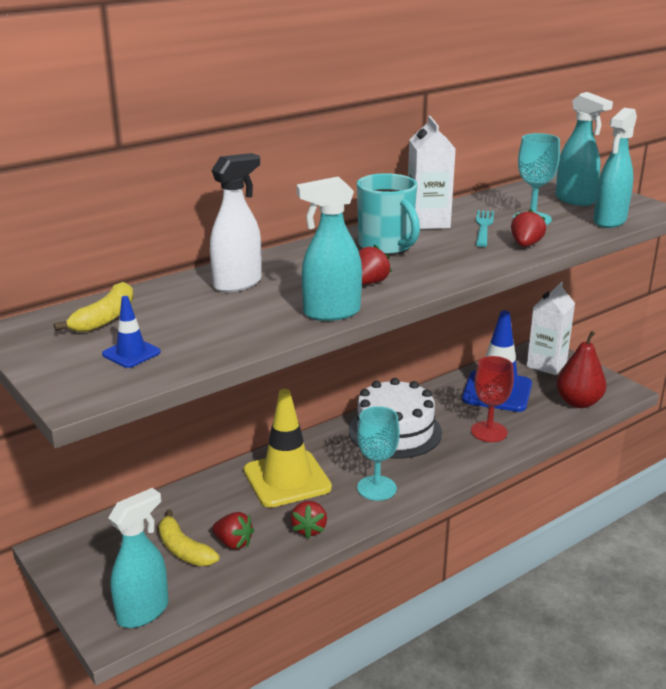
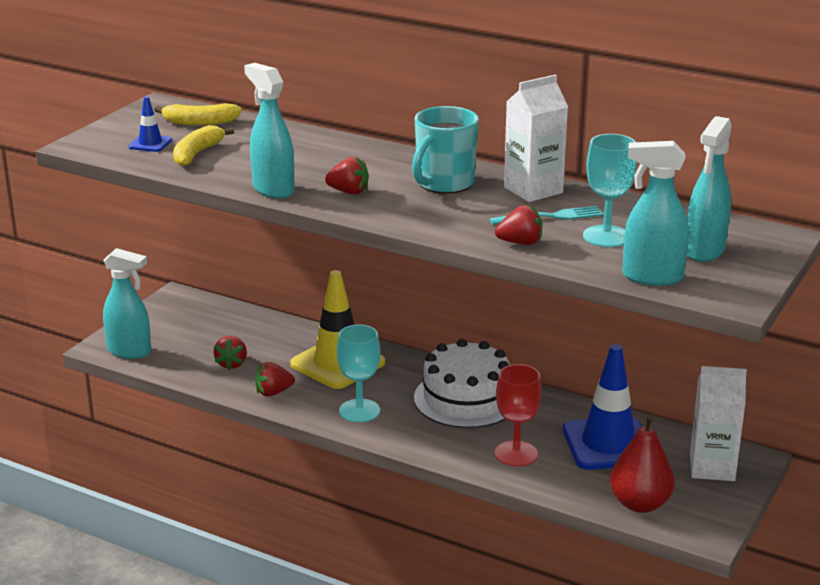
camera: 65 degrees right, 0 degrees up
yellow banana [158,509,220,566] -> yellow banana moved to [173,125,234,166]
white spray bottle [210,153,262,292] -> none

